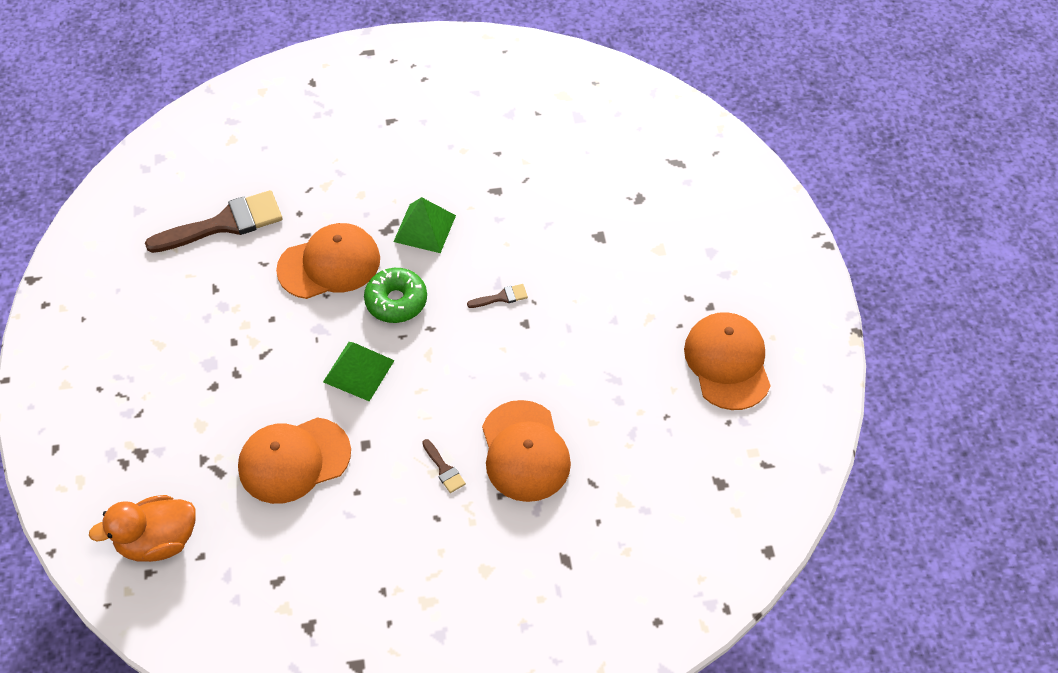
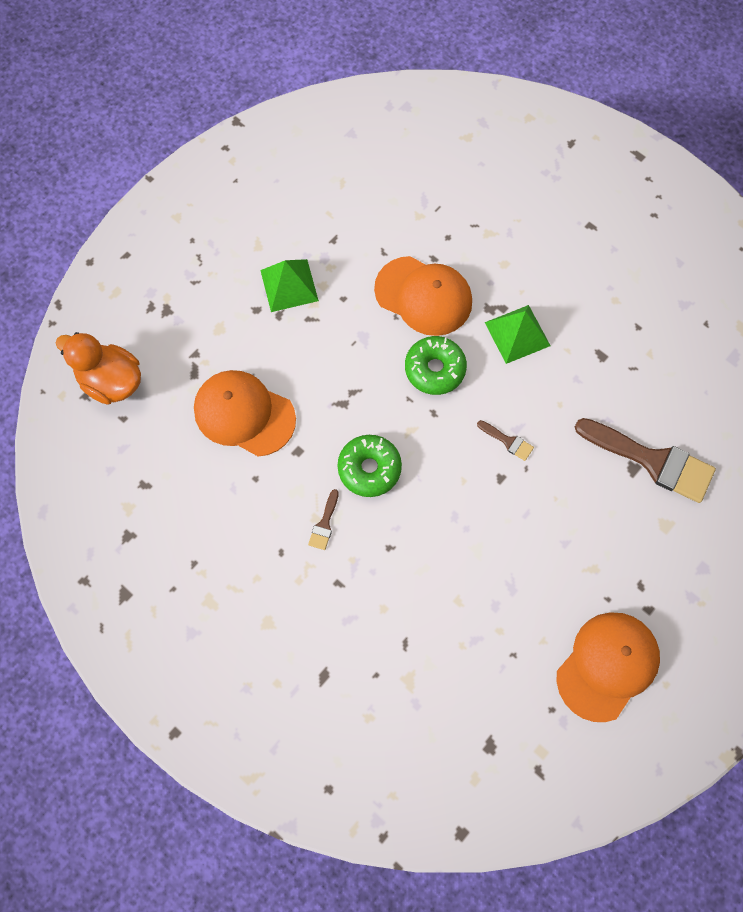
camera: 50 degrees right, 15 degrees up
brown brush [145,190,282,253] -> brown brush moved to [575,418,716,503]
green pyramid [323,342,395,402] -> green pyramid moved to [260,259,319,312]
orange cap [482,400,571,502] -> none
none -> green donut [337,435,402,497]

